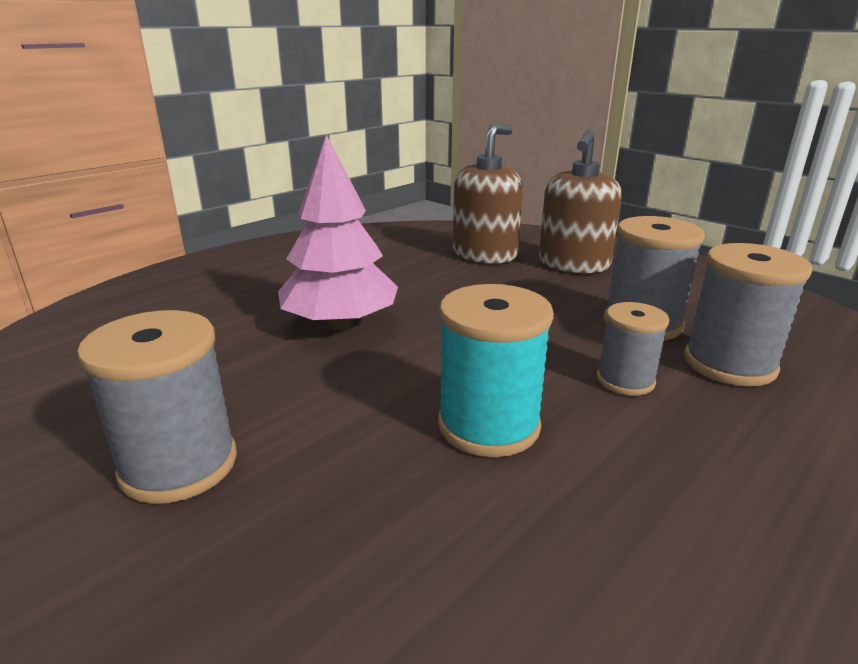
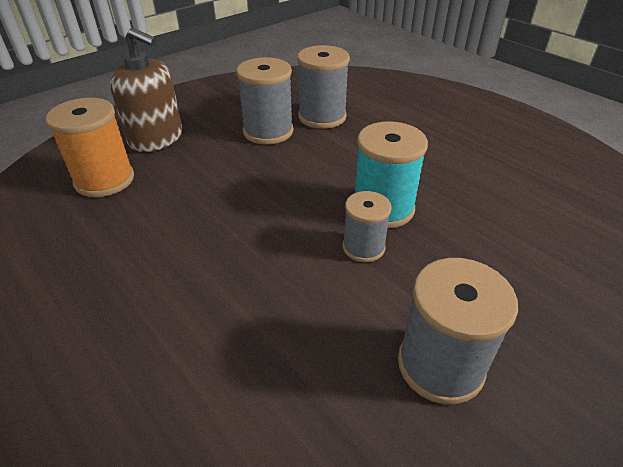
camera: 85 degrees left, 15 degrees up
pink tree [278,135,398,330] -> none
brown soap dispenser [453,124,523,264] -> orange spool [45,98,134,197]
grey spool [597,302,669,396] -> grey spool moved to [343,191,392,262]

